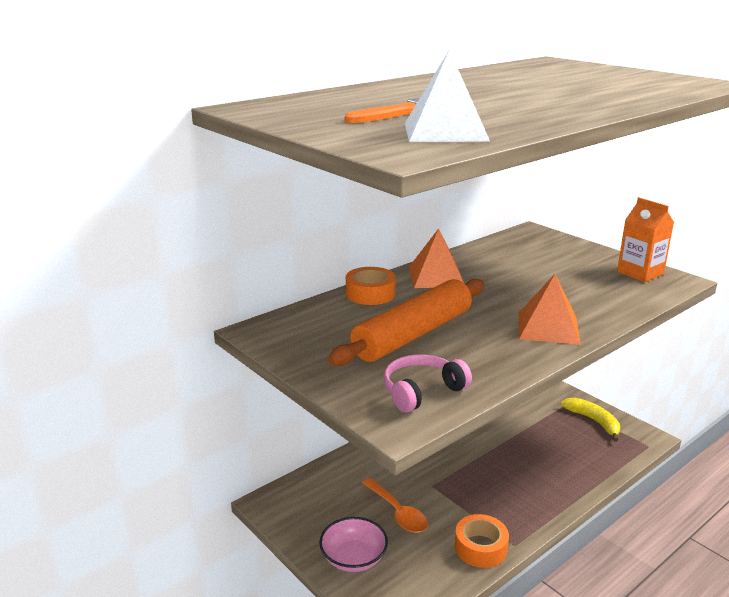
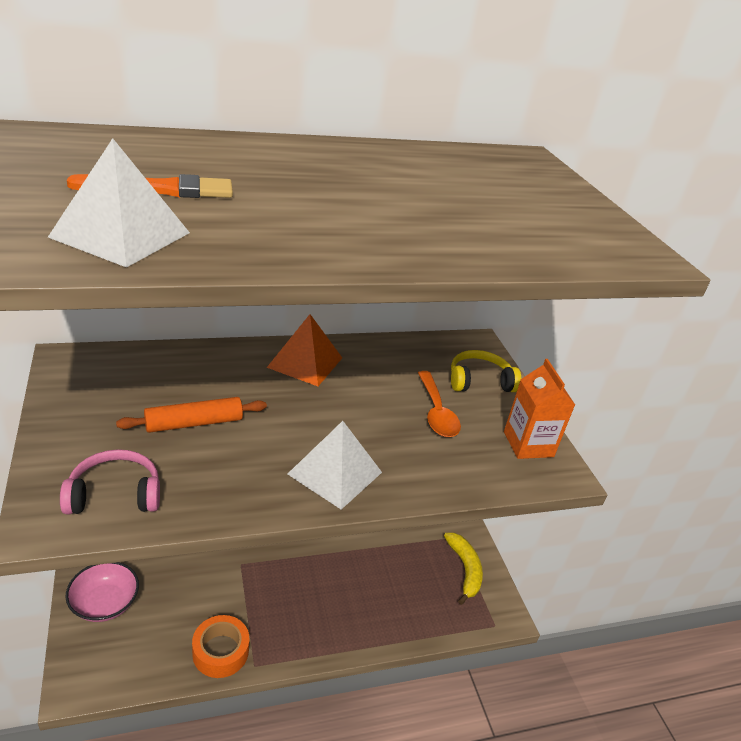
camera: 20 degrees right, 10 degrees up
orange rolling pin [328,279,484,366] -> orange rolling pin [116,397,267,433], size x0.58
orange tape [346,267,396,305] -> none
orange spoon [362,478,428,533] -> orange spoon moved to [418,371,461,437]
orange pyramid [519,274,581,345] -> white pyramid [288,421,382,509]
none -> yellow headphones [451,350,521,392]

